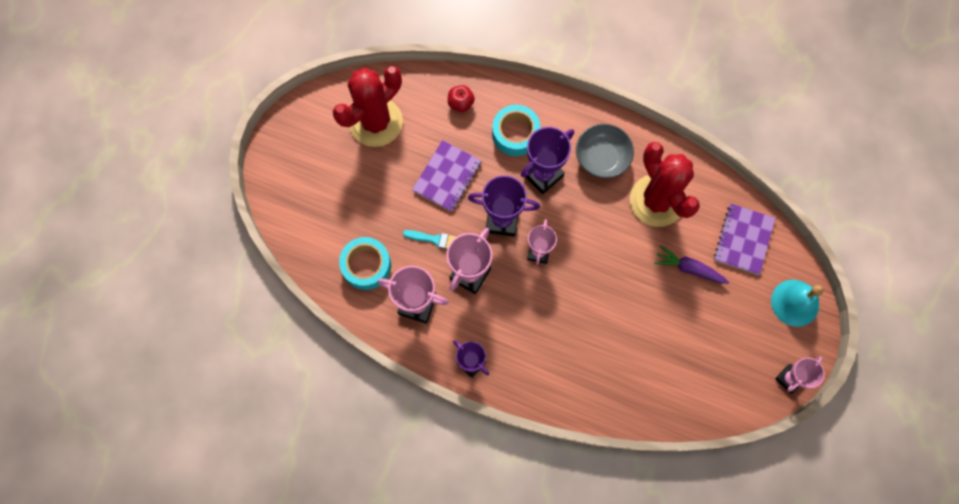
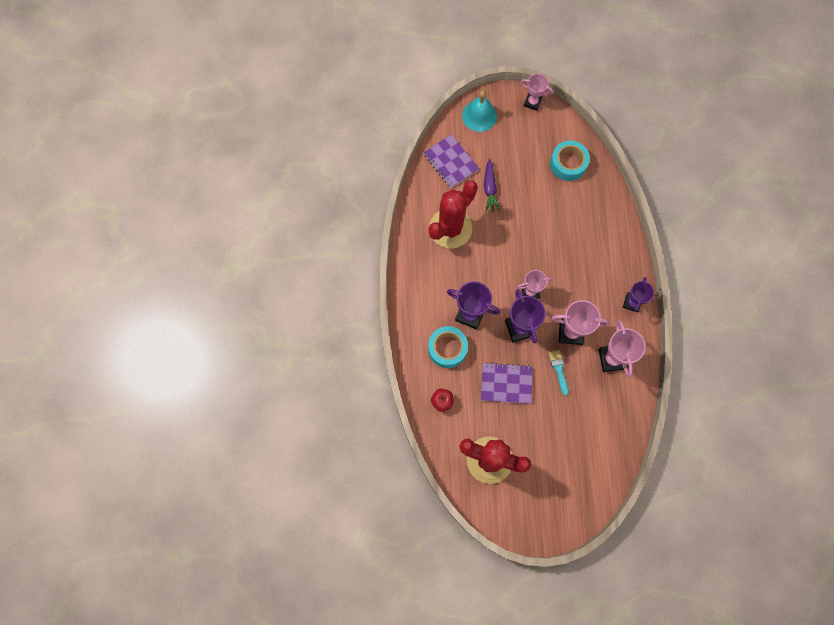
camera: 115 degrees left, 0 degrees up
turquoise tape [339,237,391,290] -> turquoise tape moved to [550,141,590,181]
grey bowl [576,124,634,178] -> none
purple notebook [714,204,775,275] -> purple notebook turned 60 degrees clockwise [424,134,479,188]

